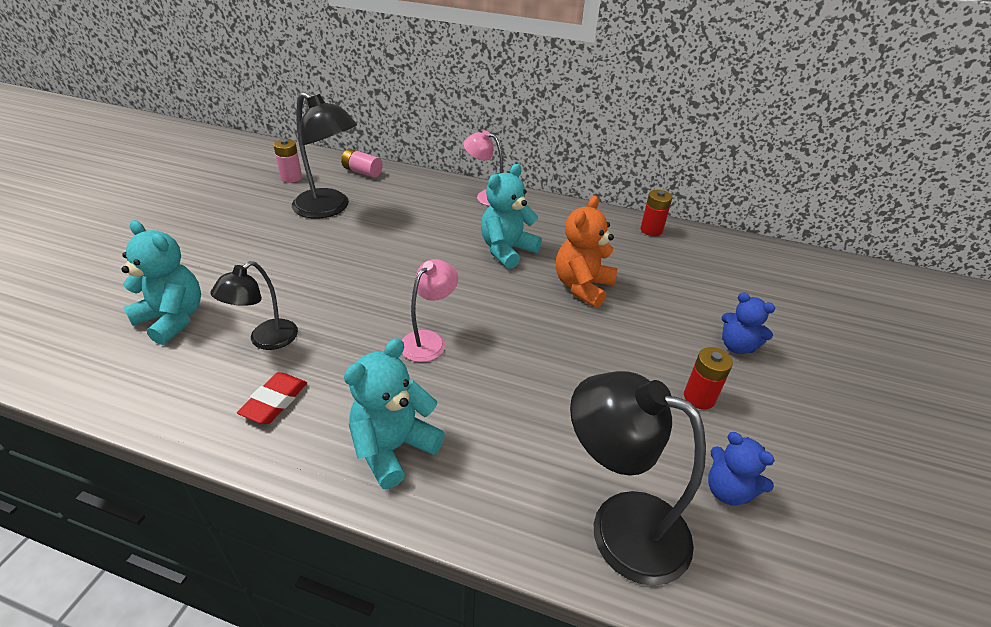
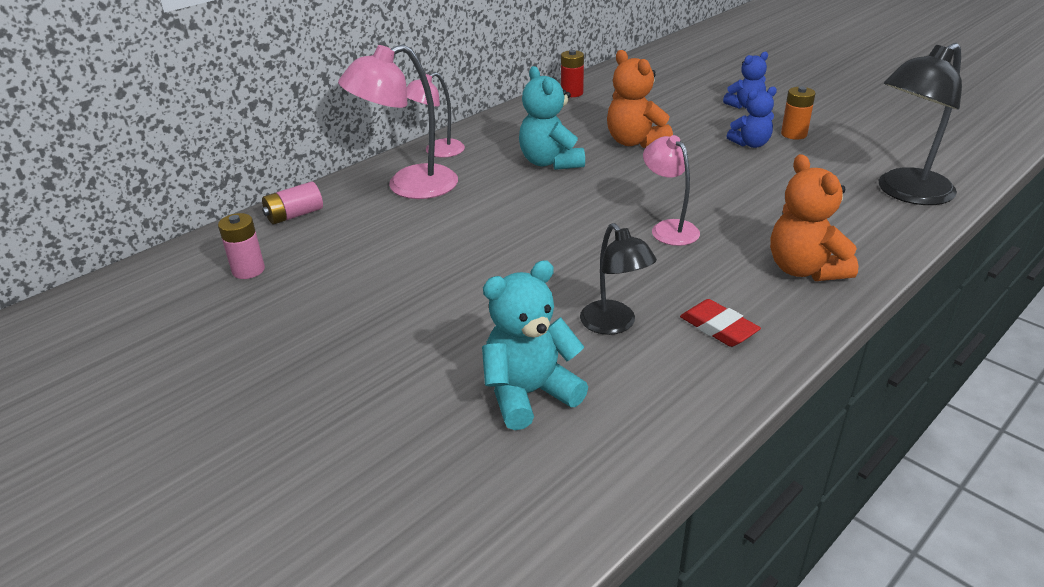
camera: 60 degrees left, 5 degrees down
black lamp [292,92,357,219] -> none
turquoise teddy bear [344,338,445,489] -> orange teddy bear [770,154,859,281]
red battery [684,347,733,409] -> orange battery [781,87,816,140]
blue teddy bear [708,432,775,506] -> blue teddy bear moved to [727,87,777,148]
none -> pink lamp [338,44,458,199]

